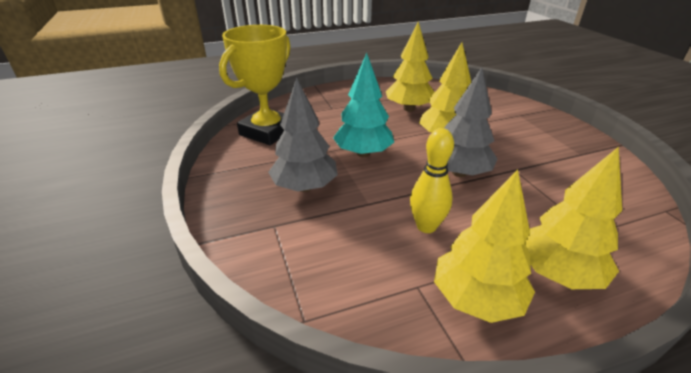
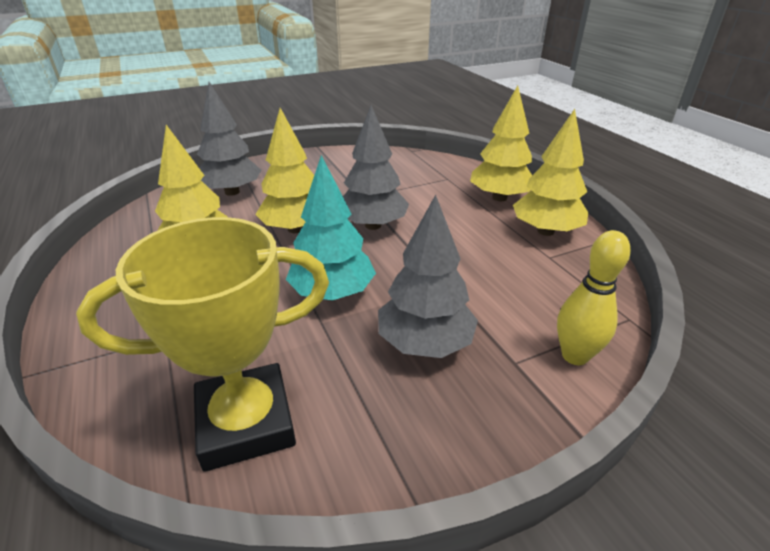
camera: 95 degrees left, 0 degrees up
yellow trophy [219,25,291,145] -> yellow trophy turned 45 degrees counterclockwise [76,217,329,472]
yellow bowling pin [410,128,454,233] -> yellow bowling pin moved to [557,230,631,365]
none -> grey tree [197,82,262,196]

